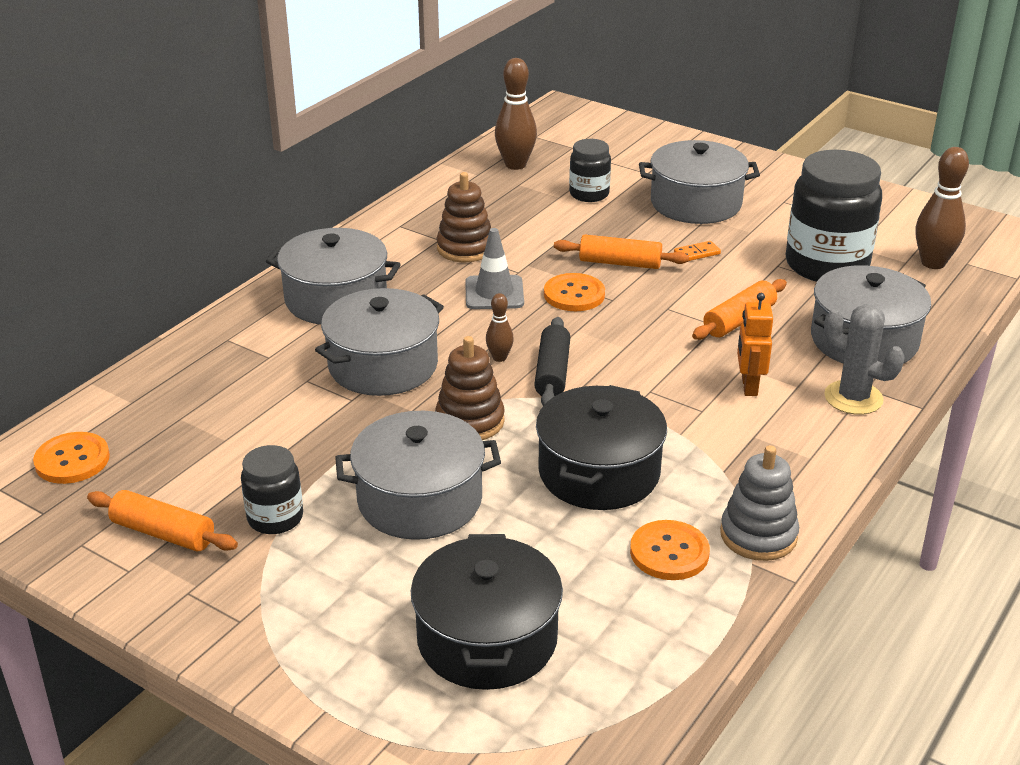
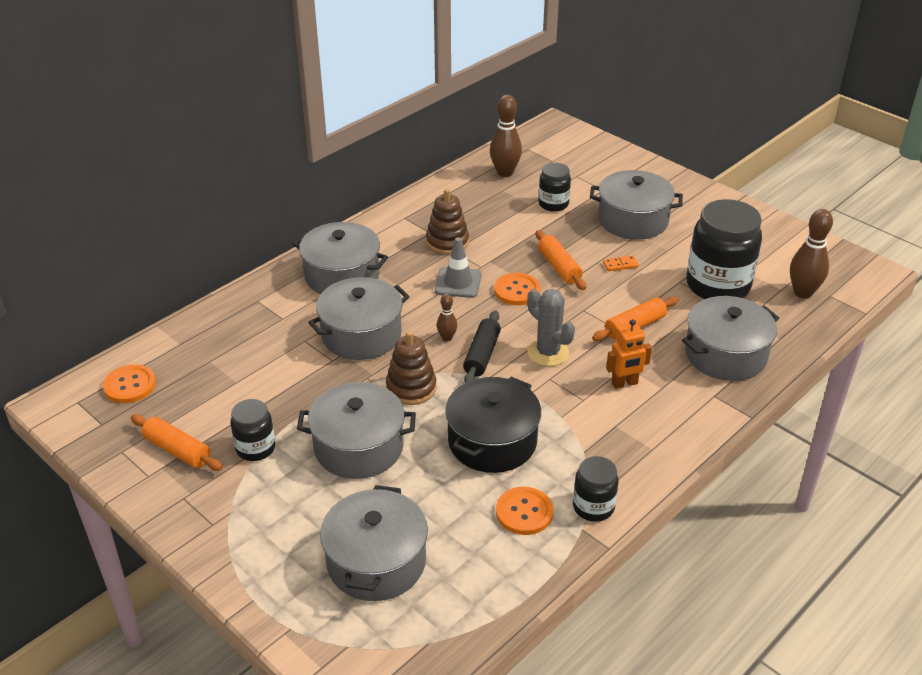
camera: 10 degrees right, 5 degrees up
black pot [411,534,563,690] -> grey pot [320,485,428,601]
orange rolling pin [554,235,689,269] -> orange rolling pin turned 45 degrees clockwise [536,230,586,290]
grey stacking toy [720,445,799,561] -> black jar [573,456,619,522]
orange robot [737,293,773,396] -> orange robot turned 120 degrees counterclockwise [606,319,652,389]
grey cactus [824,304,905,415] -> grey cactus moved to [527,289,575,366]

